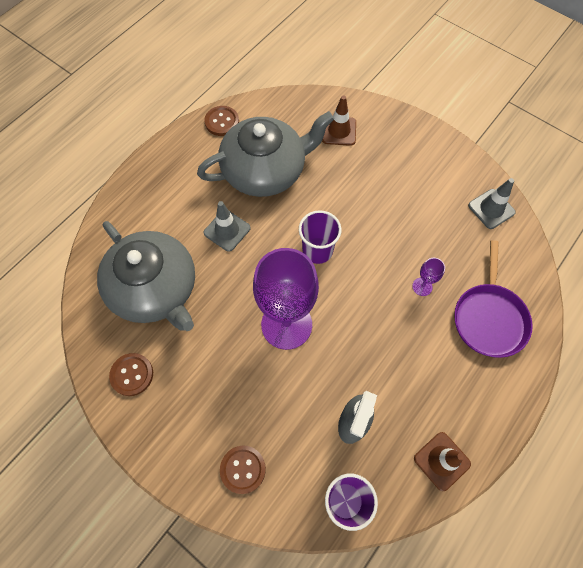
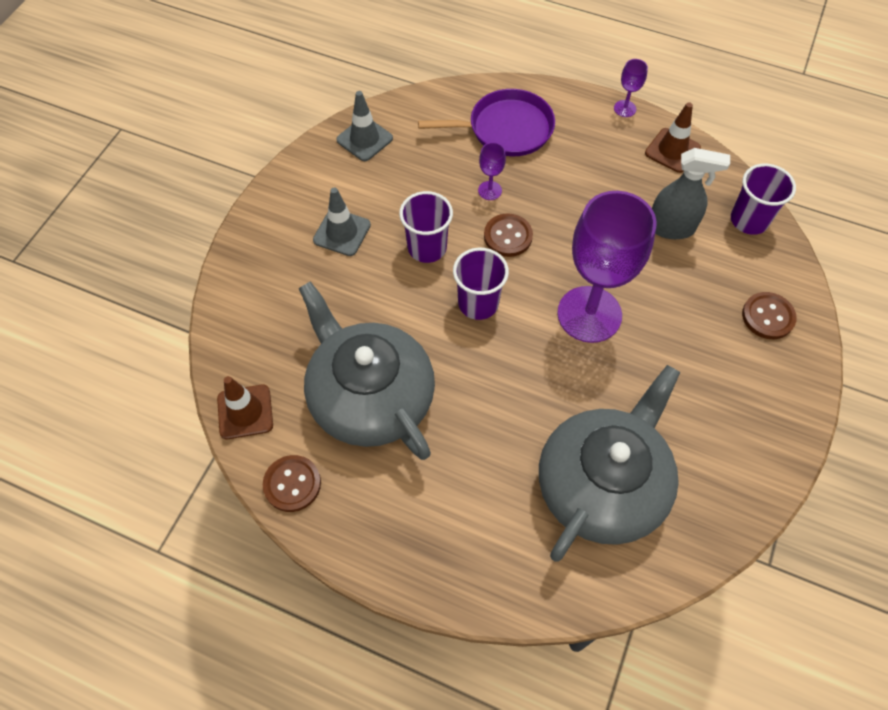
camera: 105 degrees left, 5 degrees down
brown button [109,353,153,396] -> brown button moved to [484,213,533,257]
grey traffic cone [204,201,251,252] -> grey traffic cone moved to [313,187,371,256]
brown traffic cone [322,95,356,146] -> brown traffic cone moved to [217,376,273,439]
none -> purple cup [399,191,453,263]
none -> purple goblet [614,59,648,117]

